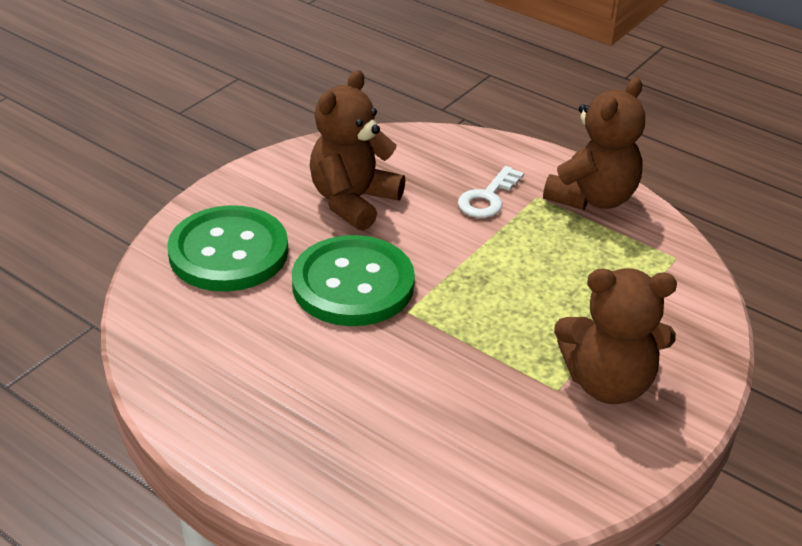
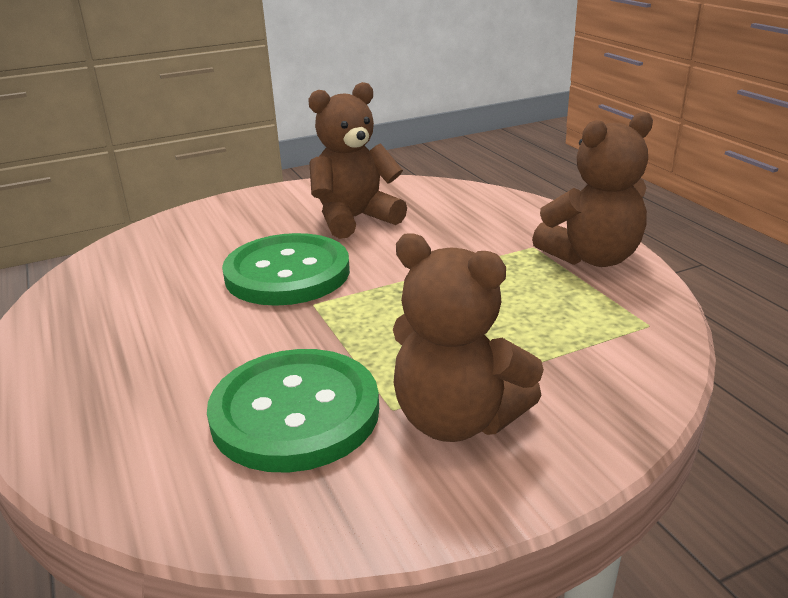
camera: 30 degrees right, 10 degrees down
green button [167,205,288,292] -> green button moved to [207,349,379,473]
white key [458,166,524,218] -> none

